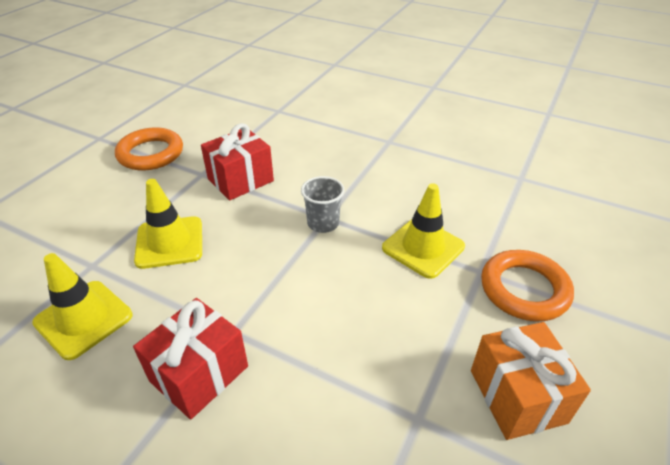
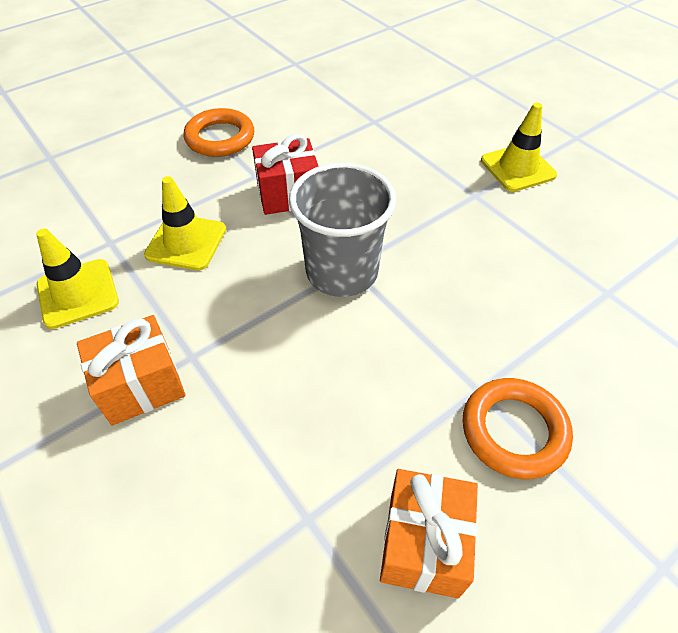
camera: 25 degrees right, 10 degrees up
red gift [133,298,248,419] -> orange gift [77,315,186,425]
grey cup [301,176,344,233] -> grey cup [289,163,396,297], size x2.01
yellow traffic cone [382,183,465,279] -> yellow traffic cone moved to [481,103,557,192]

